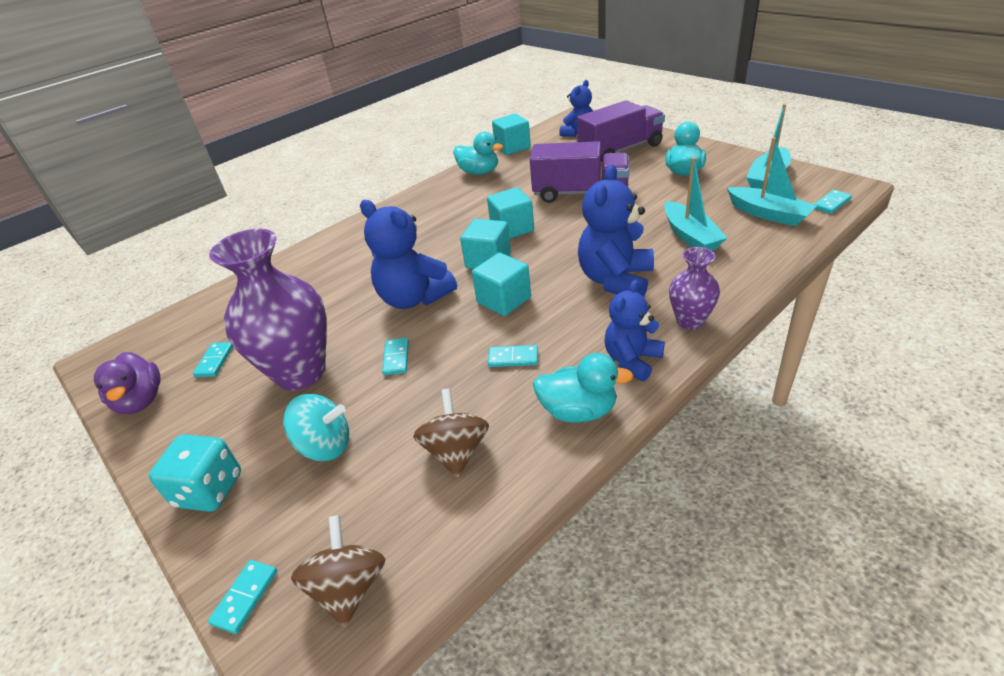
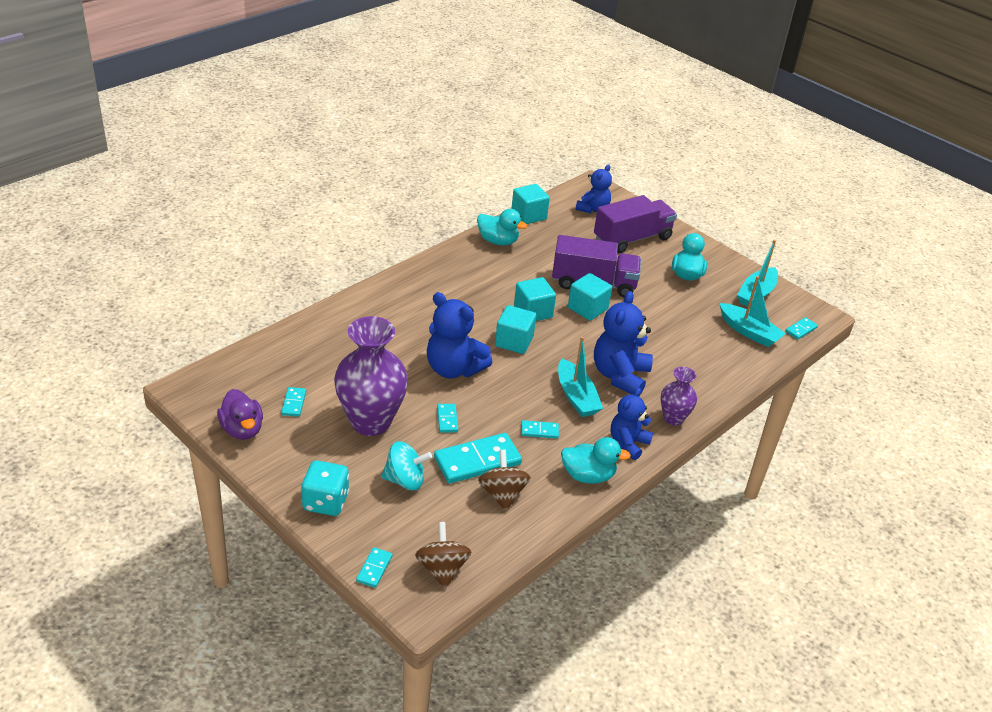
camera: 10 degrees left, 0 degrees up
turquoise cube [472,253,531,316] -> turquoise cube moved to [568,273,612,321]
turquoise boat [664,157,727,251] -> turquoise boat moved to [558,336,603,417]
none -> turquoise domino [434,433,522,483]

